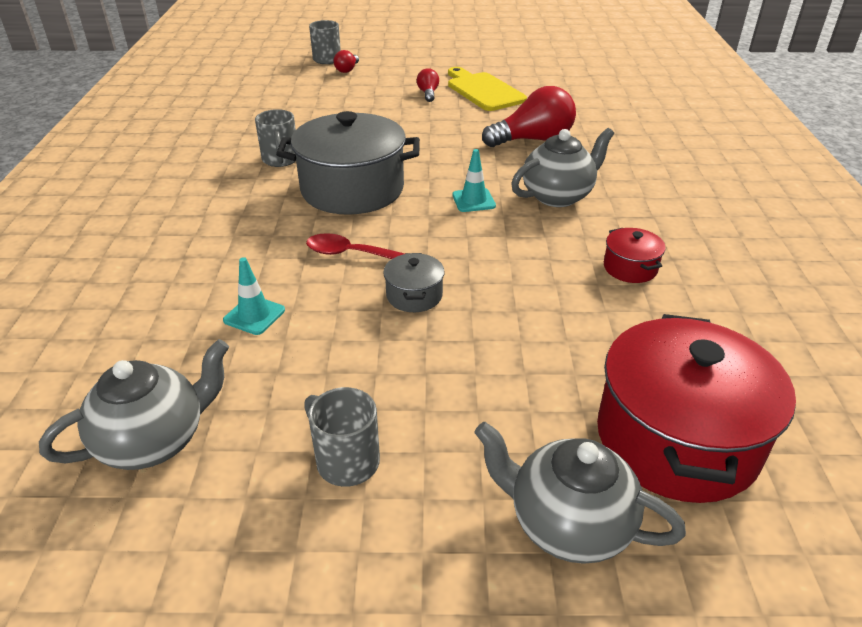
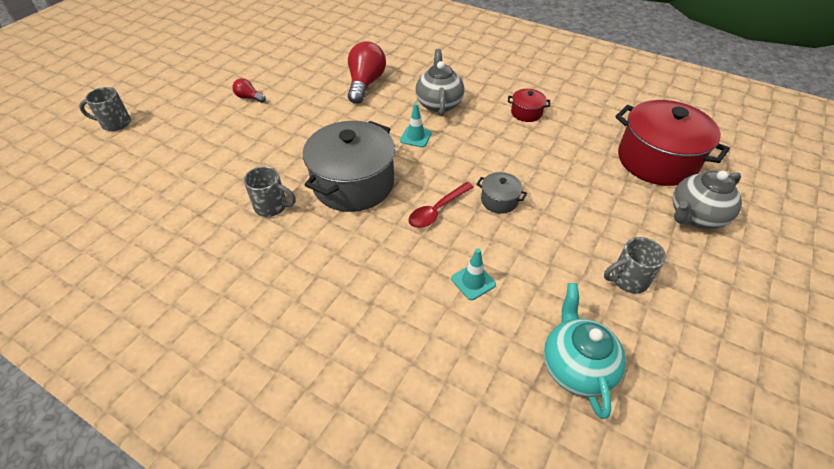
camera: 60 degrees left, 10 degrees up
grey teapot [39,339,229,470] -> turquoise teapot [544,283,626,419]
red light bulb [334,50,359,73] -> none
yellow cutting board [448,67,527,111] -> none

